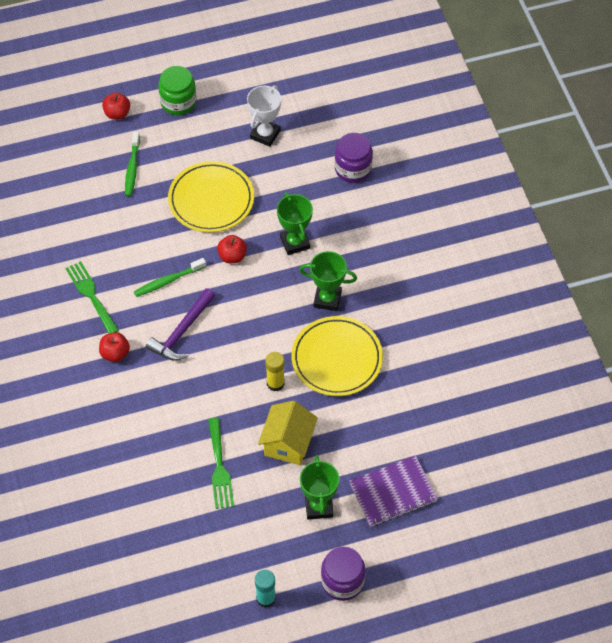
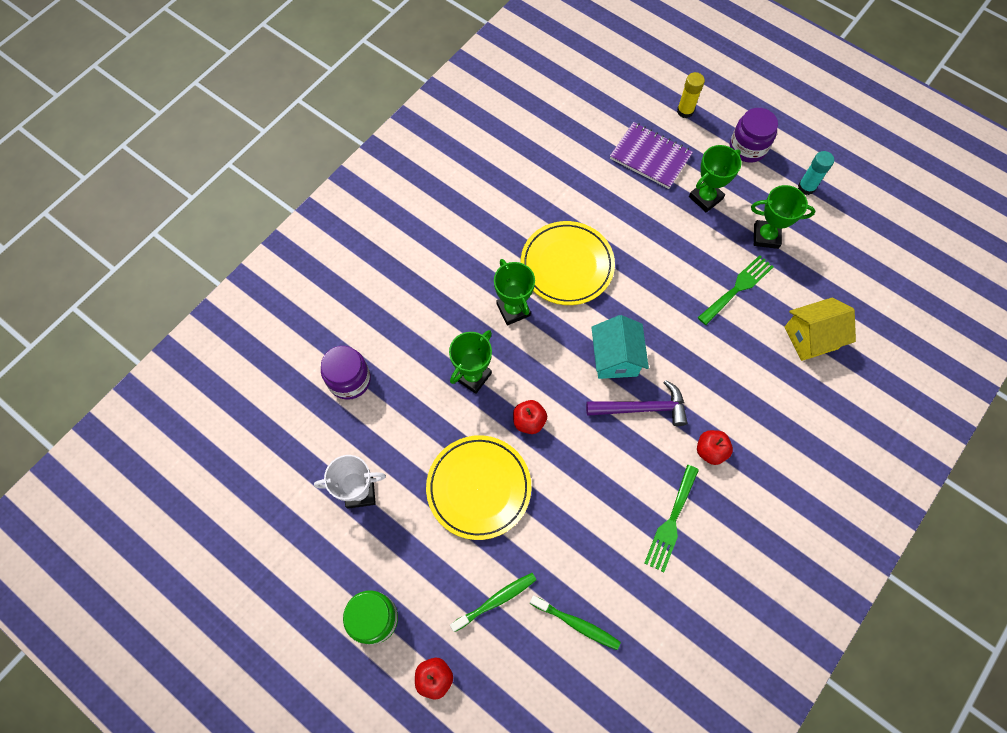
camera: 125 degrees left, 10 degrees up
green toothbrush [134,258,206,297] -> green toothbrush moved to [530,595,621,650]
yellow house [258,401,318,465] -> yellow house moved to [784,298,856,361]
yellow glue stick [265,352,285,391] -> yellow glue stick moved to [677,72,705,118]
none -> turquoise house [591,315,649,379]
none -> green trophy [751,185,815,249]

